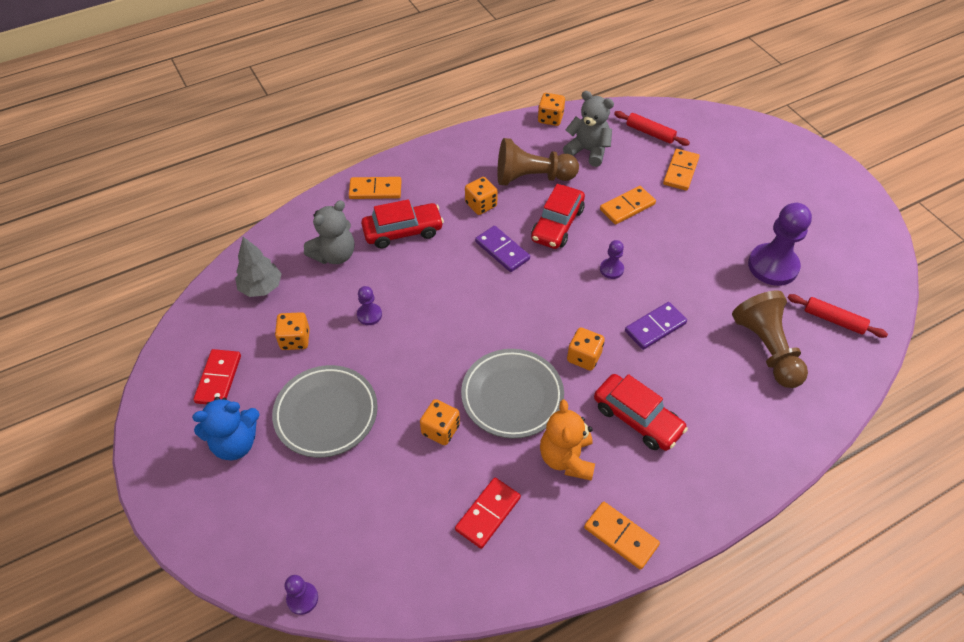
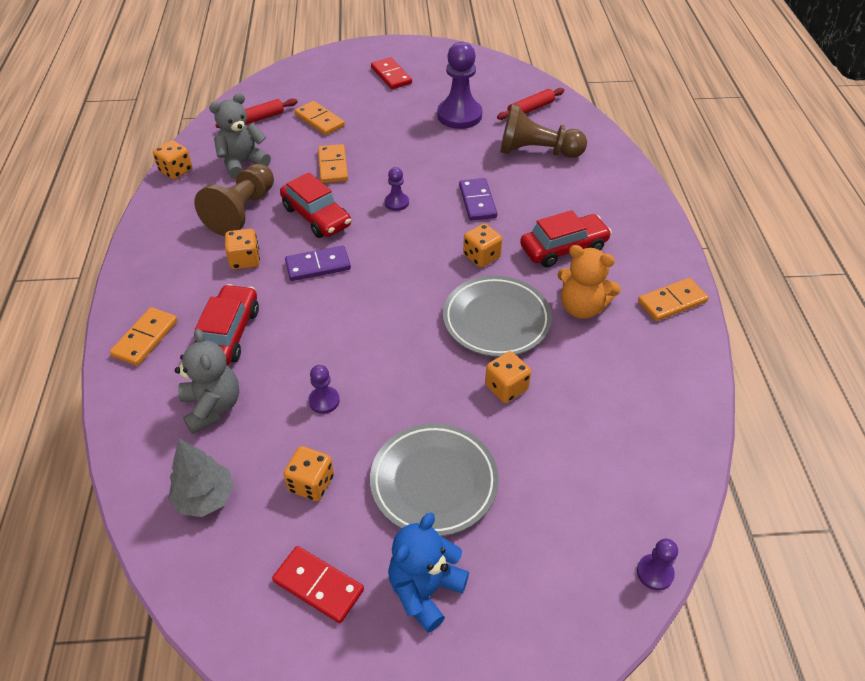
camera: 65 degrees left, 5 degrees down
blue teddy bear [192,397,260,460] -> blue teddy bear turned 150 degrees counterclockwise [388,512,469,633]
red domino [455,478,521,549] -> red domino moved to [371,57,412,89]

